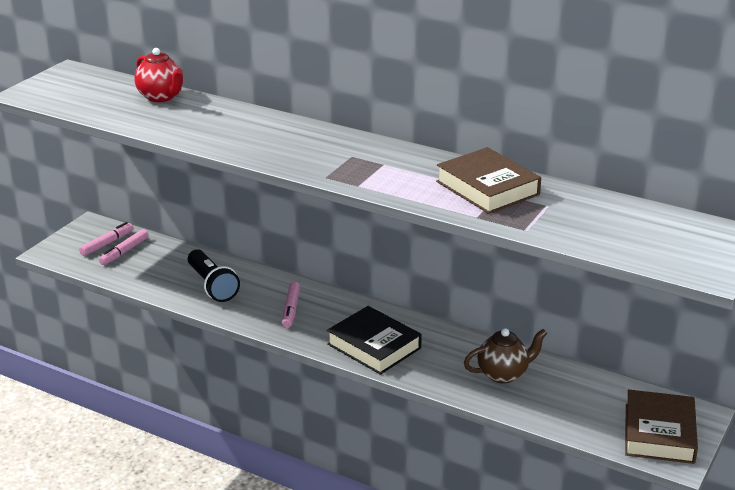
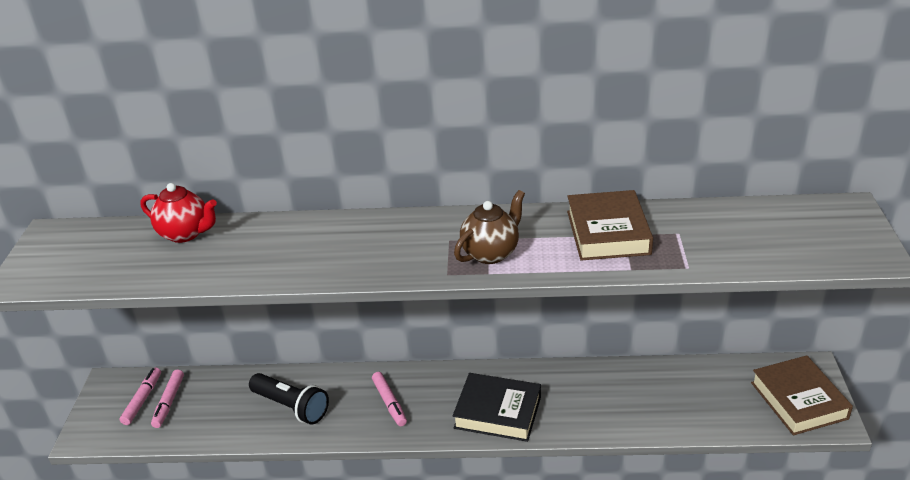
camera: 25 degrees left, 5 degrees up
brown book [436,147,541,214] -> brown book turned 60 degrees clockwise [567,190,653,260]
brown teapot [464,328,547,384] -> brown teapot moved to [454,190,525,264]

